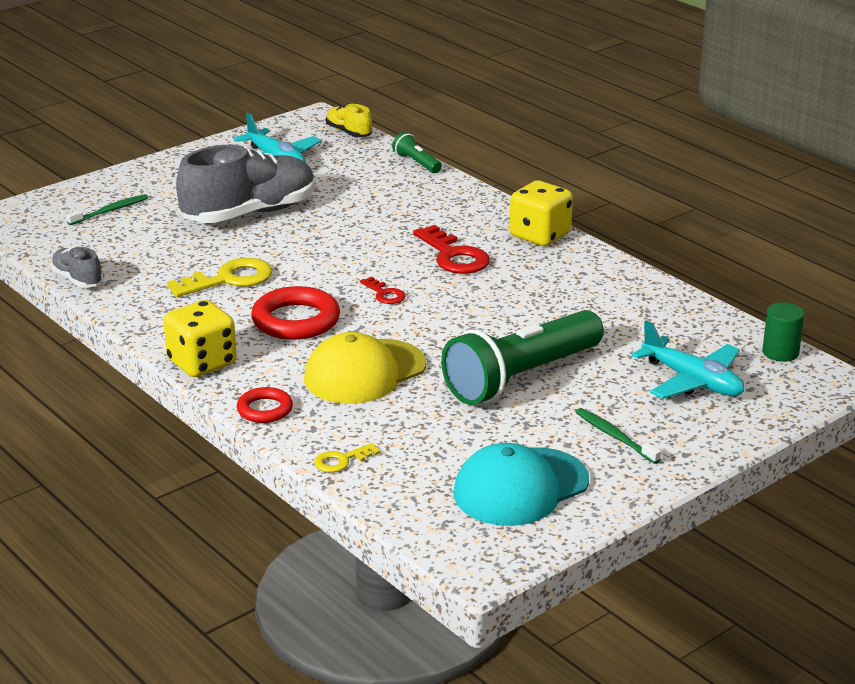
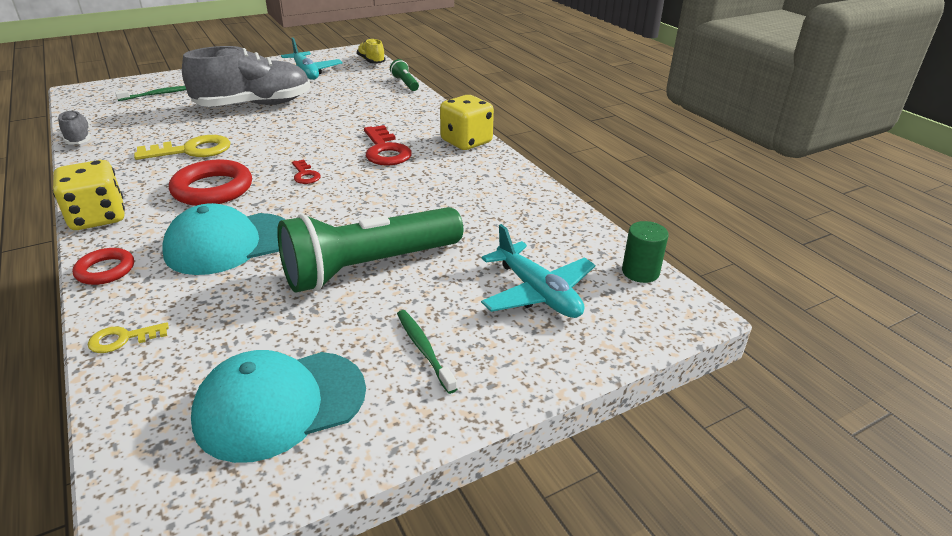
camera: 10 degrees right, 5 degrees up
yellow cap [304,332,426,404] -> turquoise cap [162,203,286,275]

